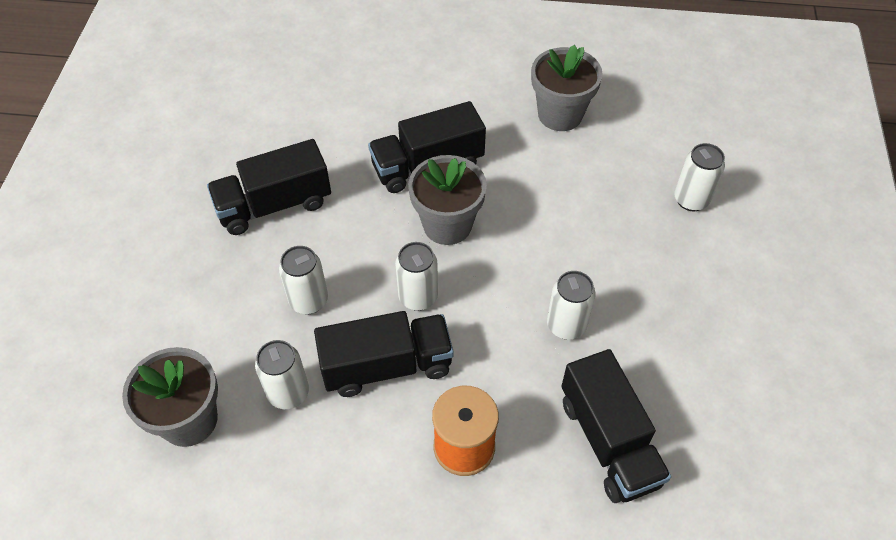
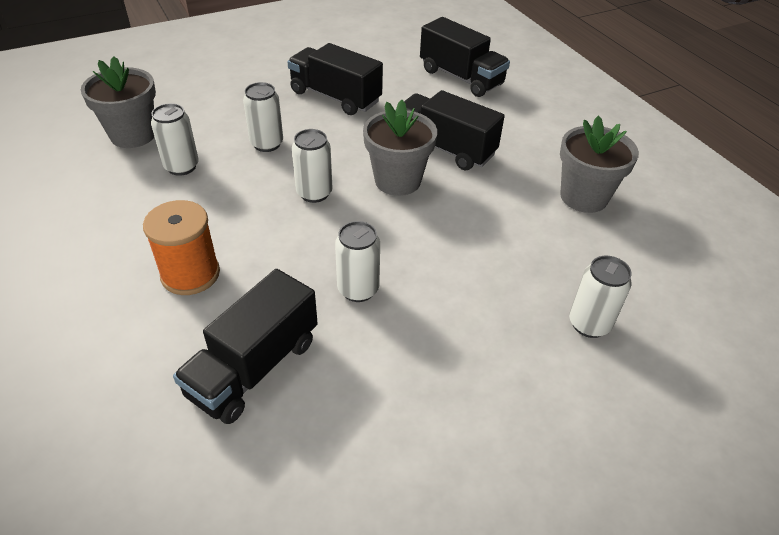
camera: 55 degrees right, 10 degrees down
black truck [314,311,454,397] -> black truck moved to [420,17,510,97]

